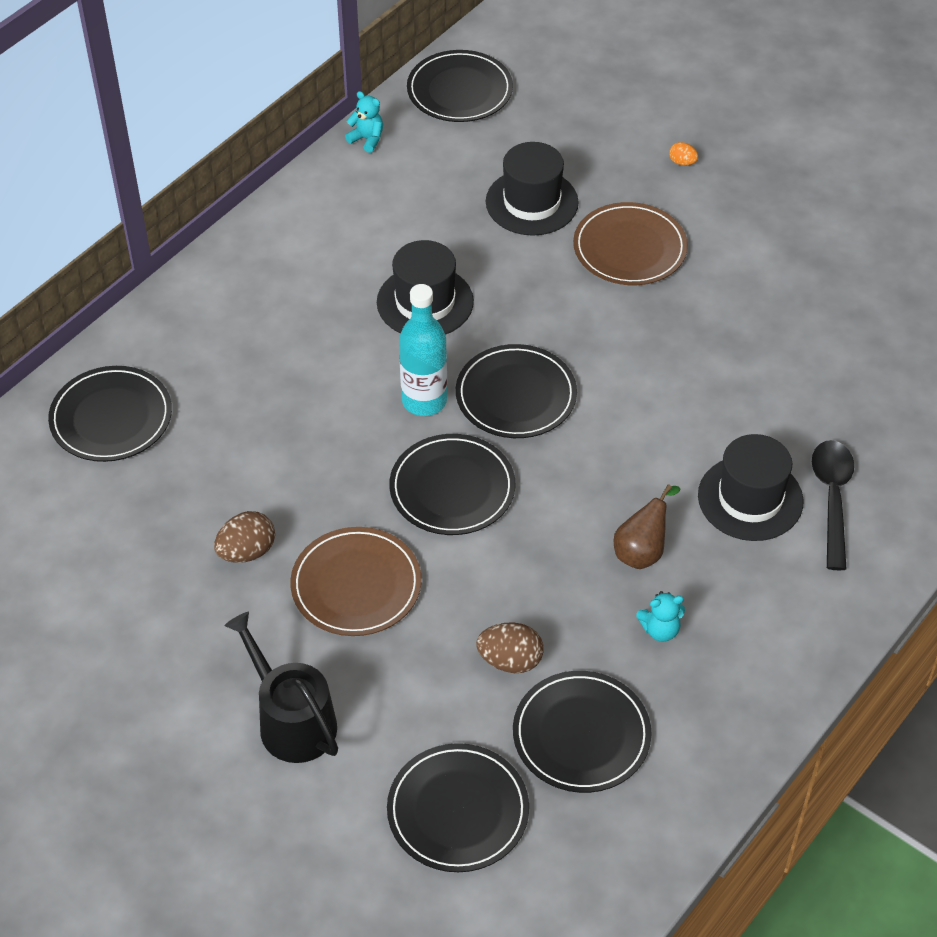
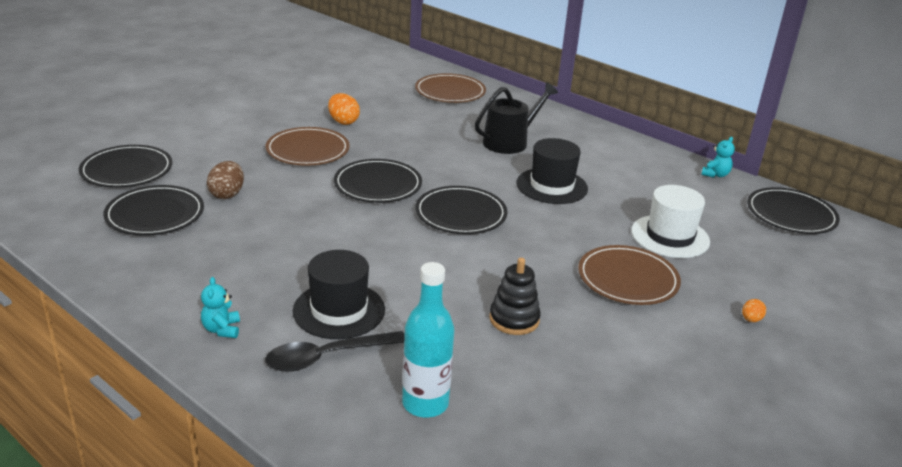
camera: 90 degrees right, 20 degrees down
black plate [48,366,172,462] -> brown plate [415,73,486,103]
brown egg [214,511,275,563] -> orange egg [328,93,360,125]
black watering can [224,612,338,763] -> black watering can moved to [475,82,558,154]
turquoise bottle [399,284,447,416] -> turquoise bottle moved to [402,262,454,418]
black hat [486,142,579,235] -> white hat [631,185,710,258]
brown pear [613,484,680,569] -> none
turquoise teddy bear [636,591,685,642] -> turquoise teddy bear moved to [201,277,240,338]
black spoon [812,440,854,570] -> black spoon turned 150 degrees clockwise [265,331,405,372]
none -> black stacking toy [489,258,541,335]

